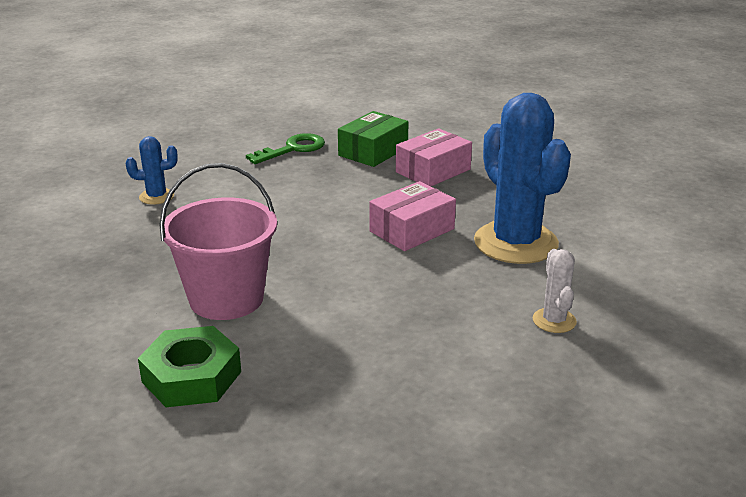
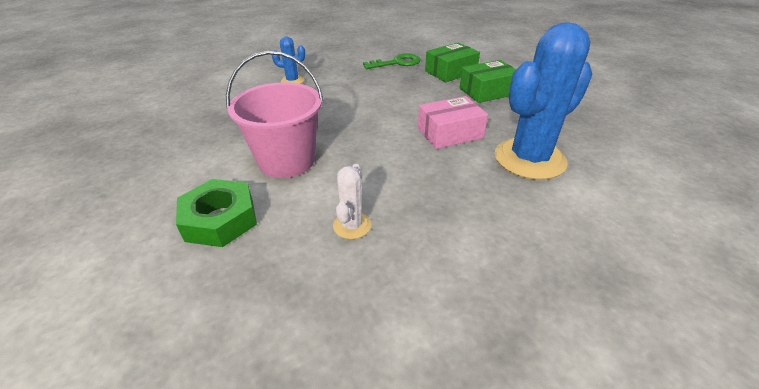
camera: 20 degrees right, 10 degrees up
pink box [396,128,472,186] -> green box [459,60,516,103]
blue cactus [474,93,571,264] -> blue cactus turned 60 degrees clockwise [495,22,592,180]
white cactus [532,249,577,333] -> white cactus moved to [333,164,371,239]

